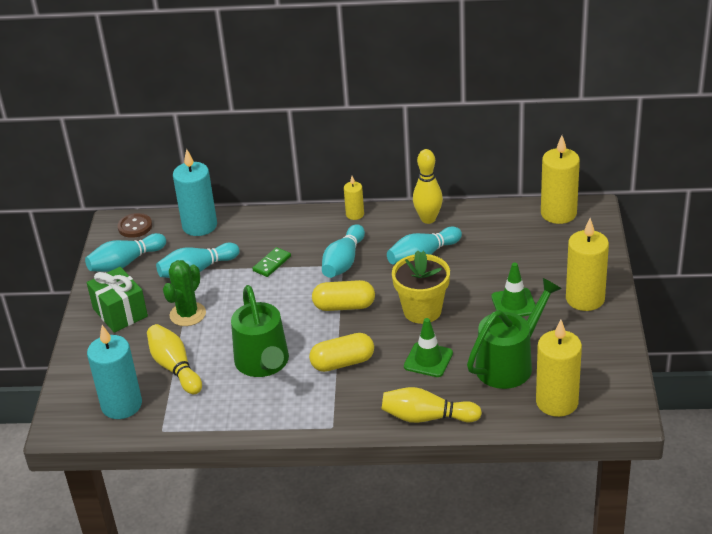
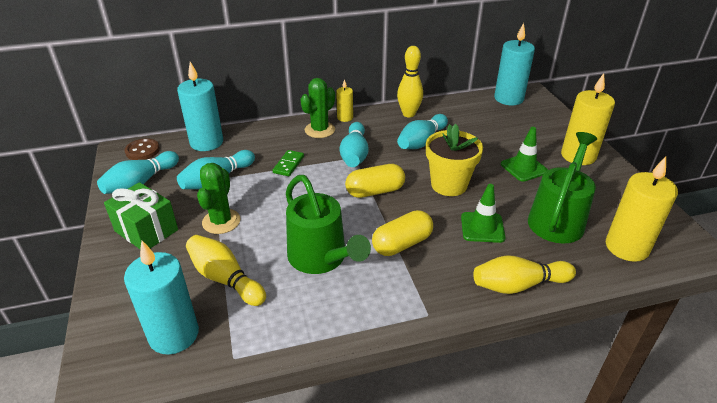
camera: 20 degrees left, 0 degrees up
yellow candle [541,135,580,224] -> turquoise candle [494,23,535,105]
none -> green cactus [300,78,335,138]

